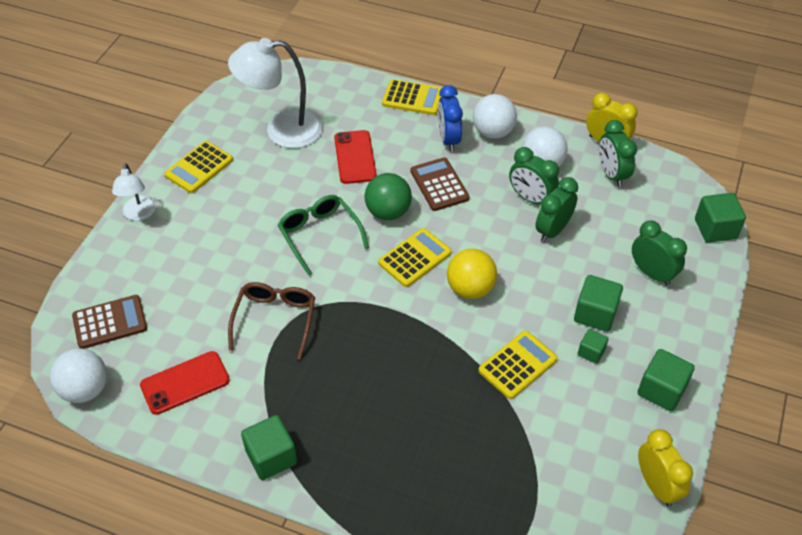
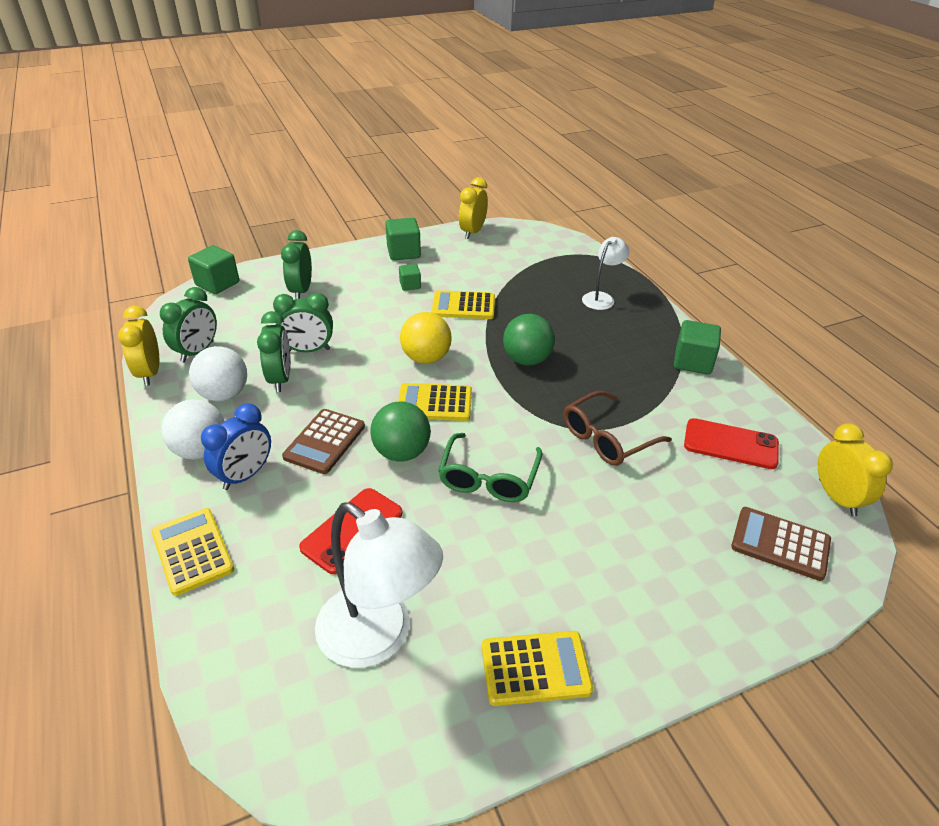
camera: 135 degrees left, 10 degrees down
white ball [50,348,107,403] -> yellow clock [818,423,893,516]
white lamp [112,163,156,221] -> white lamp moved to [582,237,629,310]
green cube [574,275,623,332] -> none
none -> green ball [503,314,555,365]

